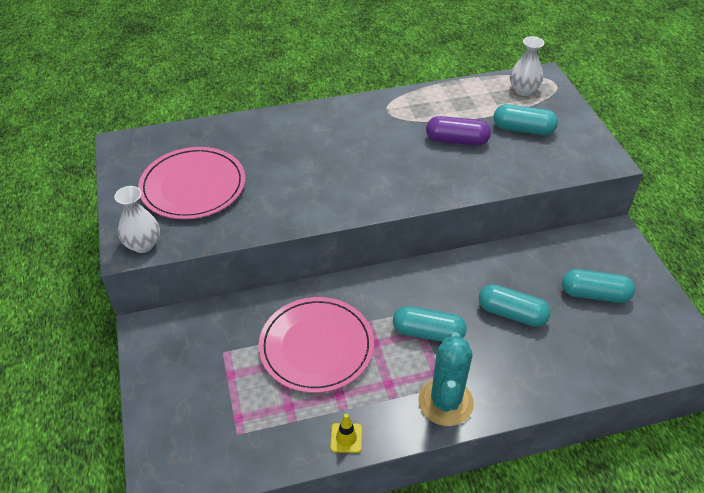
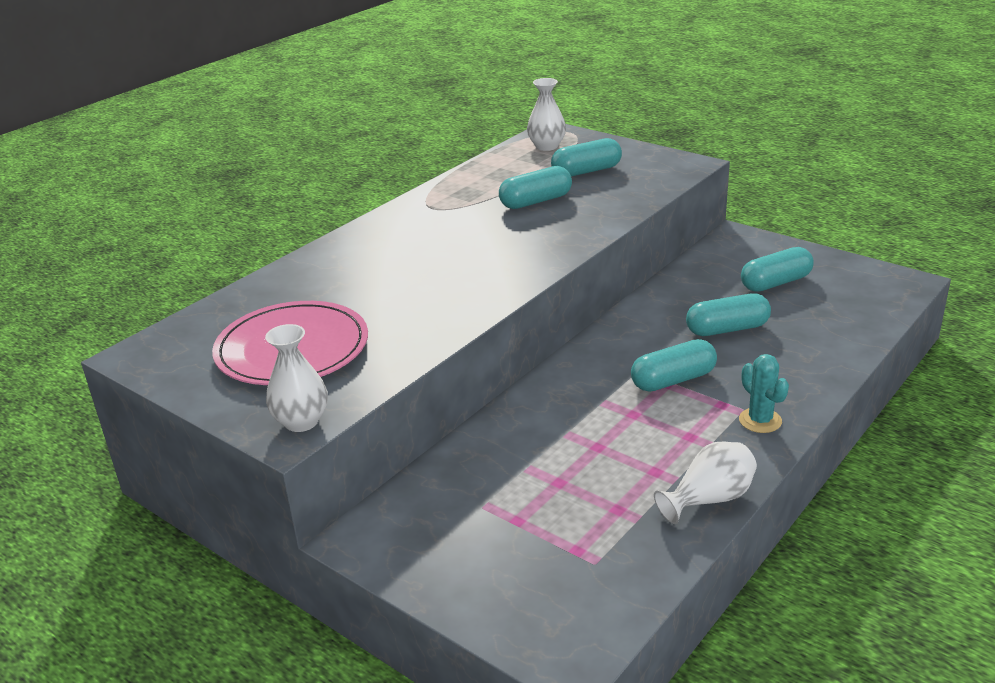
camera: 35 degrees left, 15 degrees down
pink plate [259,297,374,393] -> none
yellow traffic cone [330,413,362,453] -> white vase [654,442,757,524]
turquoise cactus [418,332,474,426] -> turquoise cactus [739,354,789,433], size x0.61
purple capsule [426,116,491,145] -> turquoise capsule [499,166,572,209]

